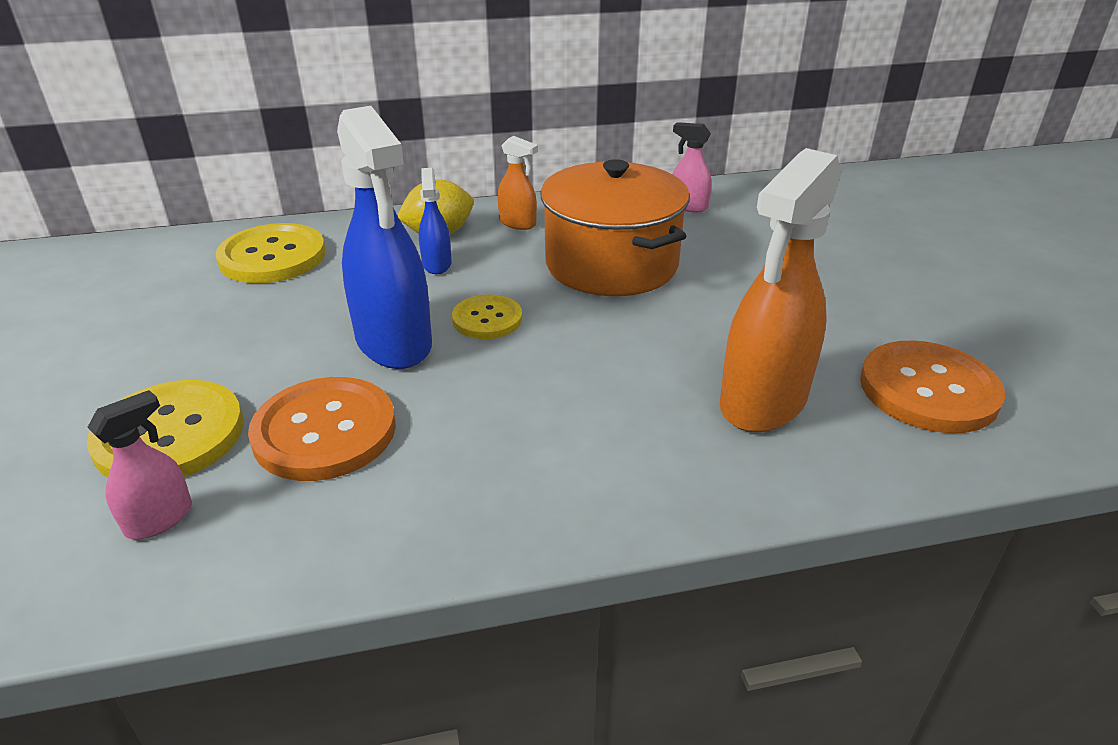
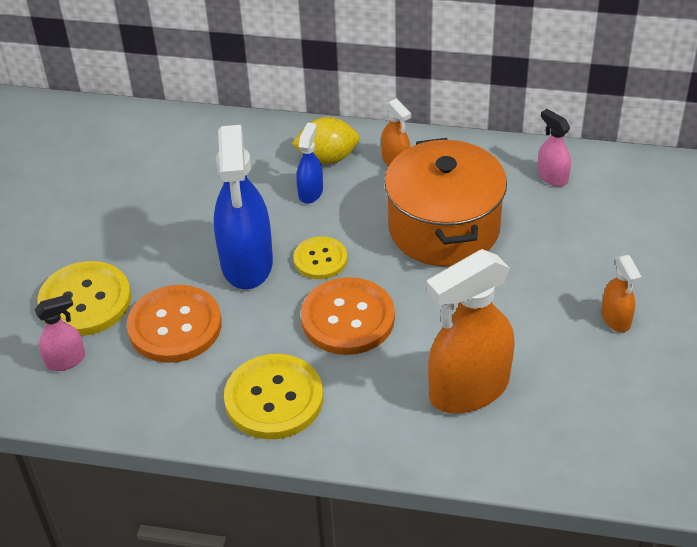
camera: 25 degrees right, 10 degrees up
yellow button [216,223,326,283] -> yellow button moved to [224,354,323,439]
orange button [860,341,1005,433] -> orange button moved to [301,277,395,355]
none -> orange spray bottle [601,255,642,332]

